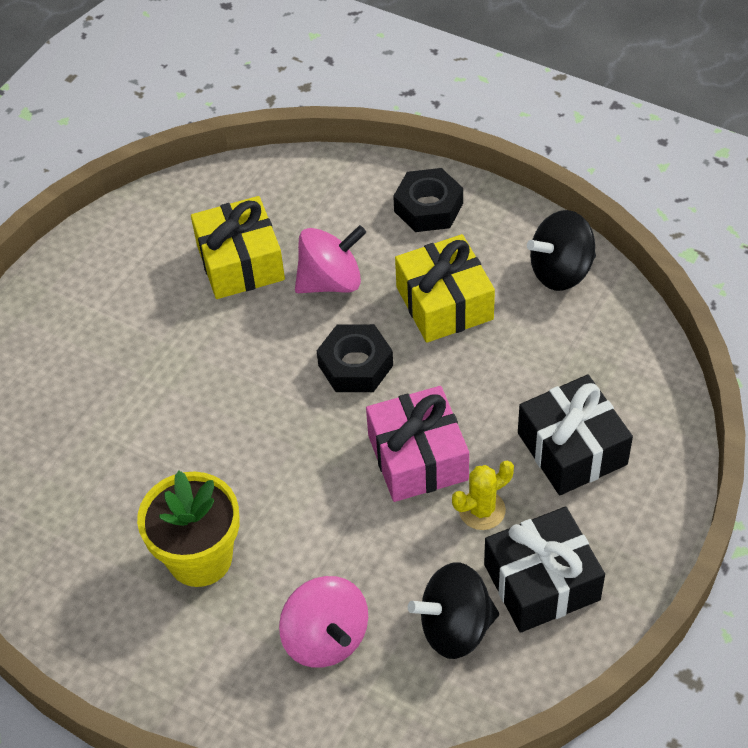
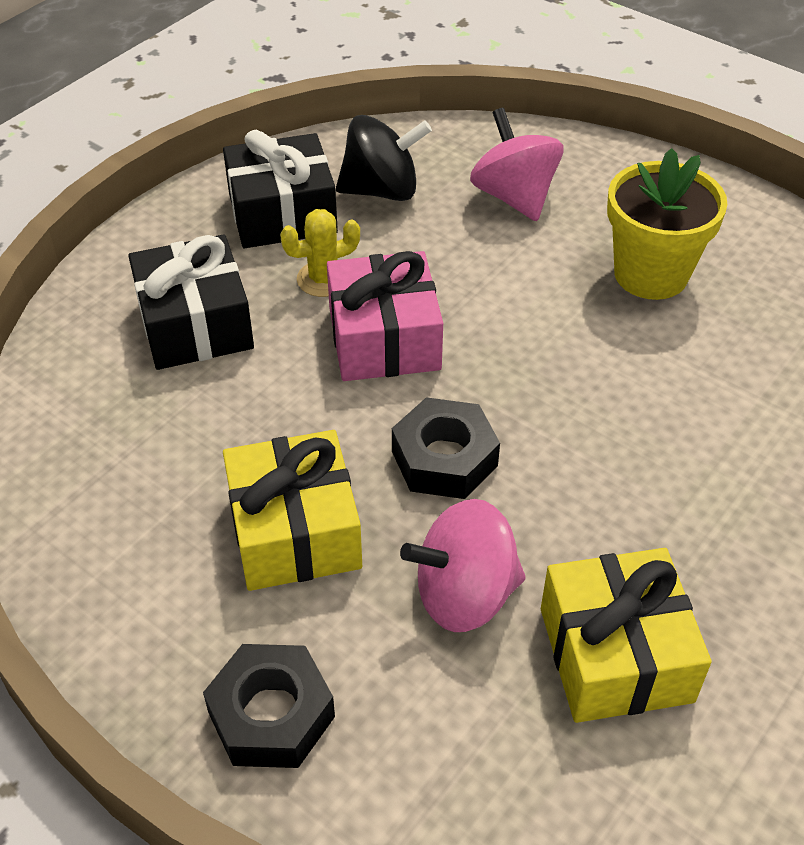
camera: 175 degrees left, 5 degrees down
black spinning top [527,210,596,291] -> none

